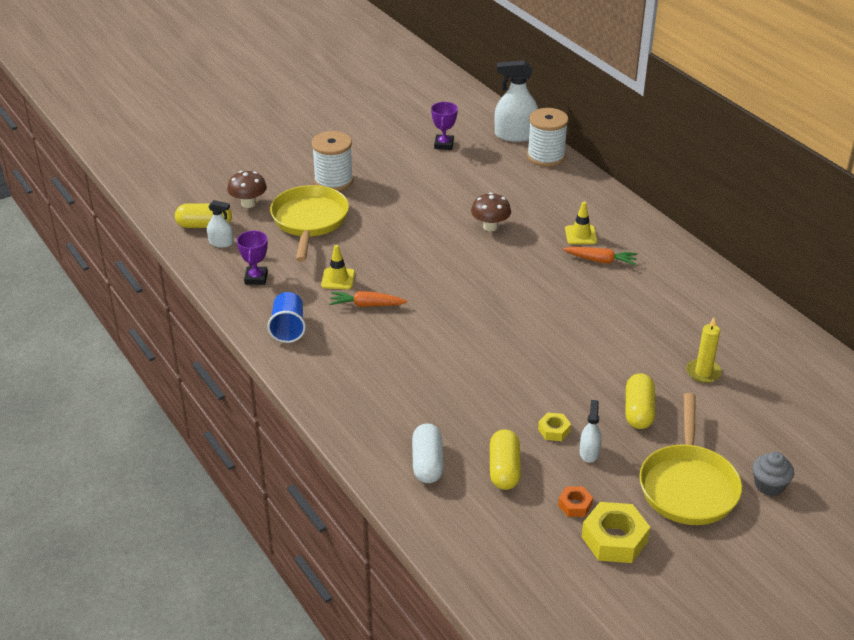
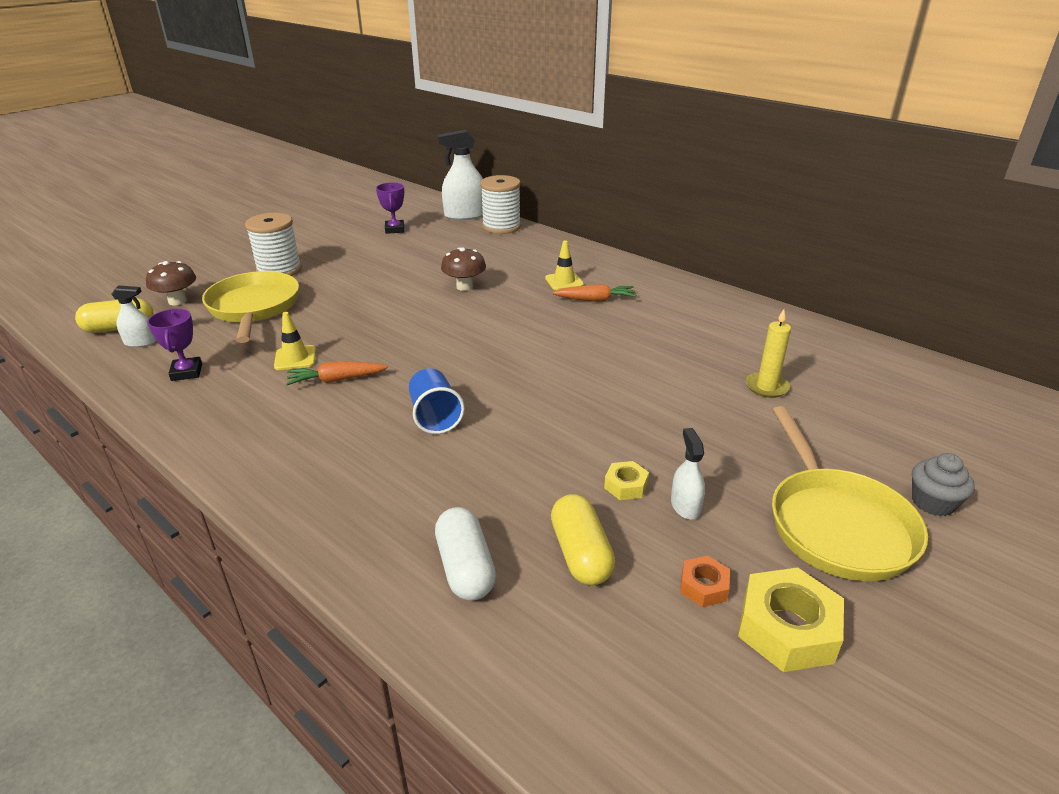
camera: 15 degrees left, 5 degrees down
blue cup [267,292,306,343] -> blue cup moved to [409,368,465,434]
yellow capsule [626,373,655,429] -> none

